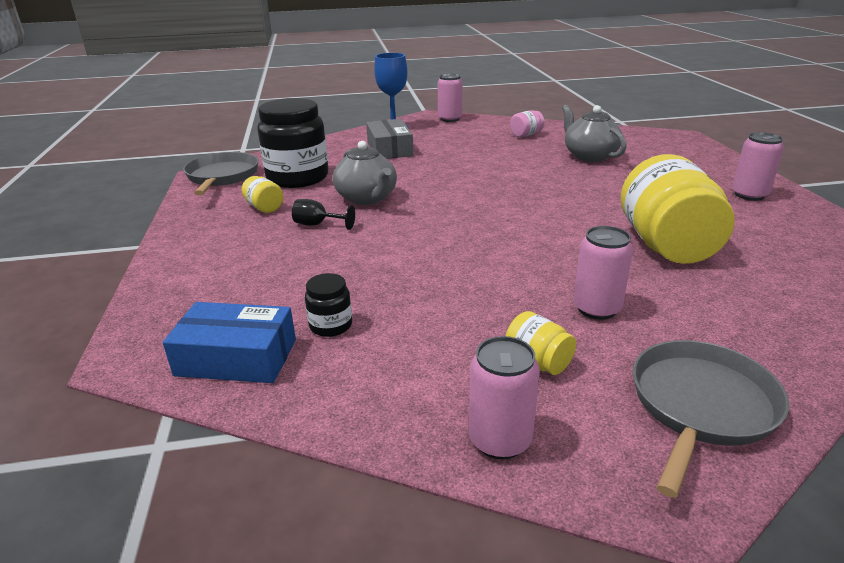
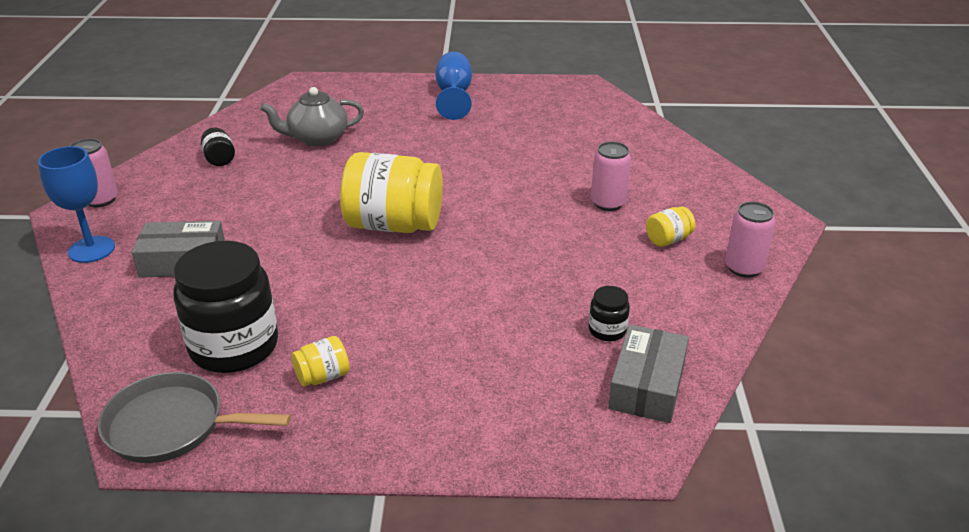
camera: 80 degrees left, 5 degrees up
blue box [163,302,296,383] -> grey box [608,325,689,423]
black goblet [292,199,355,230] -> none
grey teapot [333,141,397,205] -> none
pink jar [510,110,544,138] -> black jar [201,127,235,166]
yellow jar [621,154,735,264] -> yellow jar moved to [340,152,443,233]
grey pan [633,340,789,498] -> none
pink can [732,132,784,201] -> blue goblet [435,52,472,120]

